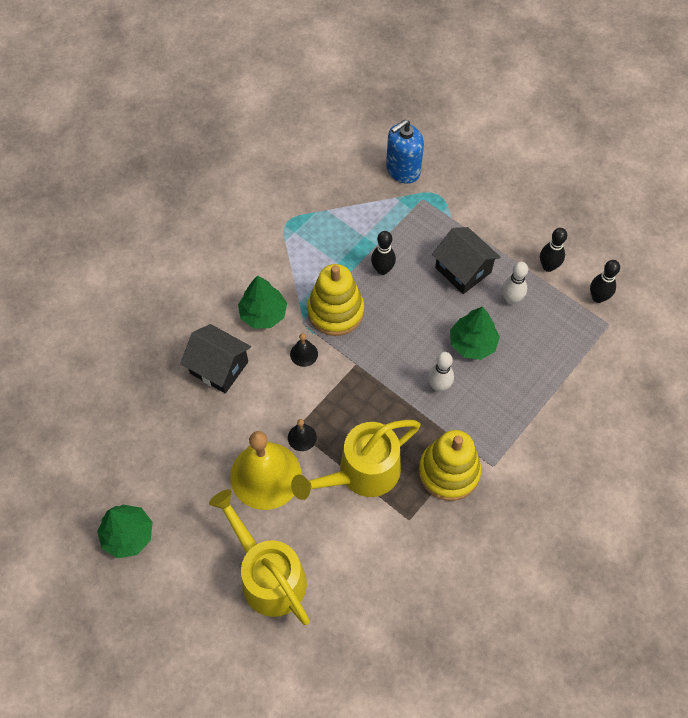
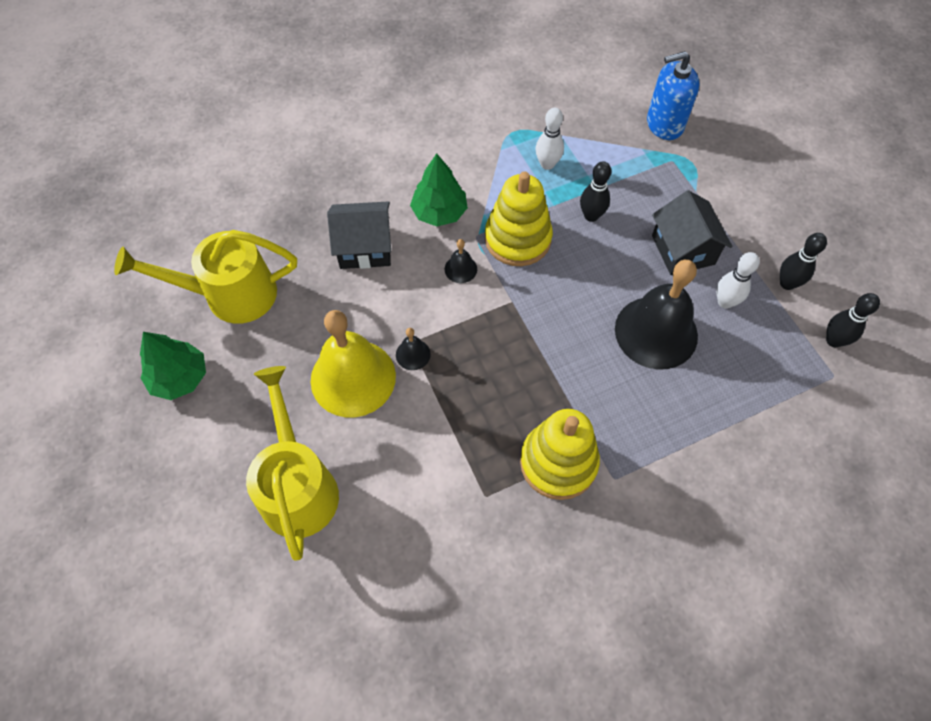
camera: 25 degrees right, 0 degrees up
black house [180,324,251,394] -> black house turned 60 degrees counterclockwise [327,201,391,269]
yellow watering can [291,420,420,500] -> yellow watering can moved to [114,230,297,324]
white bowling pin [428,352,454,392] -> white bowling pin moved to [535,108,564,170]
green tree [450,306,500,360] -> black bell [615,260,698,370]

